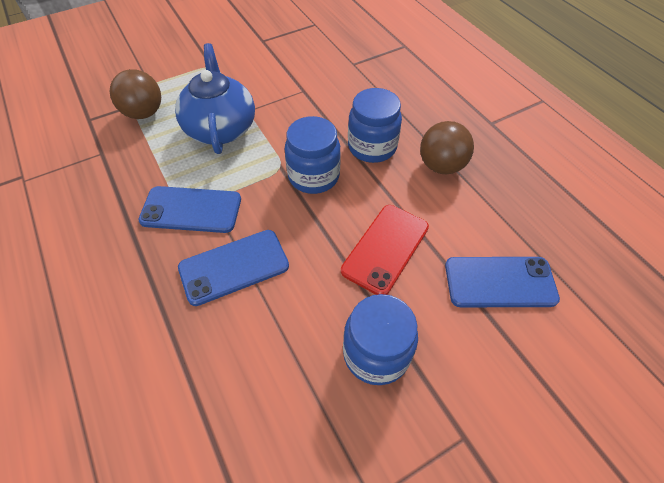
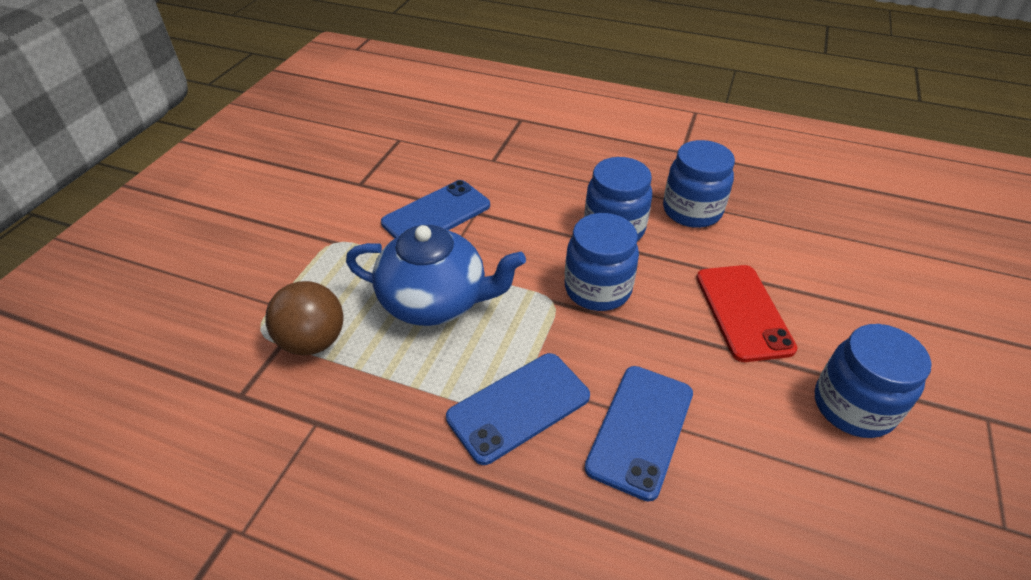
camera: 40 degrees left, 10 degrees down
blue teapot [175,43,255,154] -> blue teapot turned 150 degrees clockwise [346,225,526,326]
brown ball [420,121,474,174] -> blue jar [663,140,735,228]
blue phone [445,257,560,307] -> blue phone moved to [381,180,490,238]

